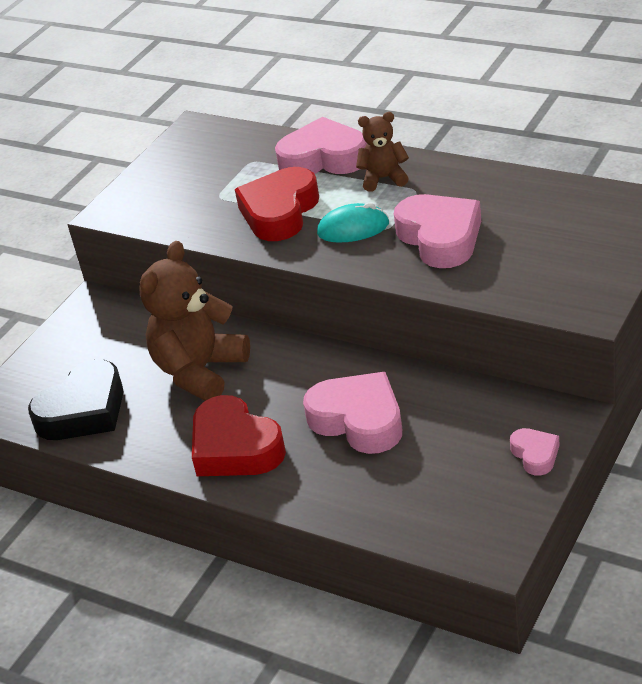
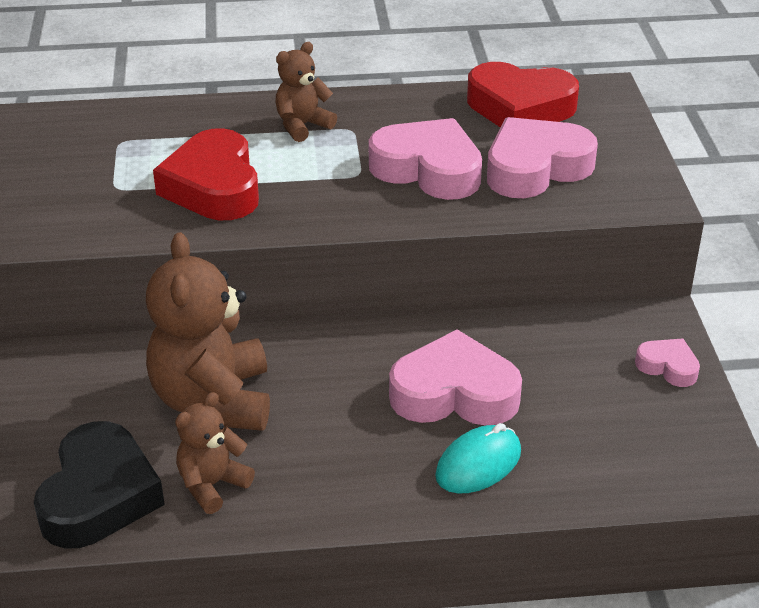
camera: 40 degrees left, 0 degrees up
red heart [192,395,286,476] -> red heart moved to [467,62,579,128]
pink heart [275,117,367,174] -> pink heart moved to [487,117,598,198]
turquoise mouse [317,202,389,243] -> turquoise mouse moved to [435,423,521,494]
none -> brown teddy bear [175,392,255,514]

